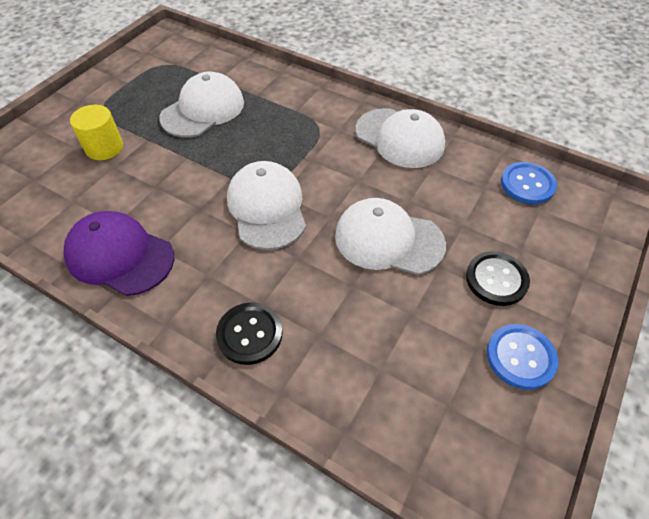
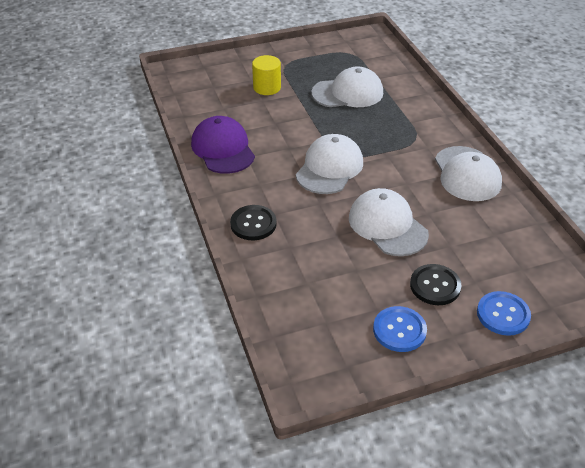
camera: 40 degrees right, 10 degrees down
blue button [501,162,557,204] -> blue button moved to [477,291,531,336]

